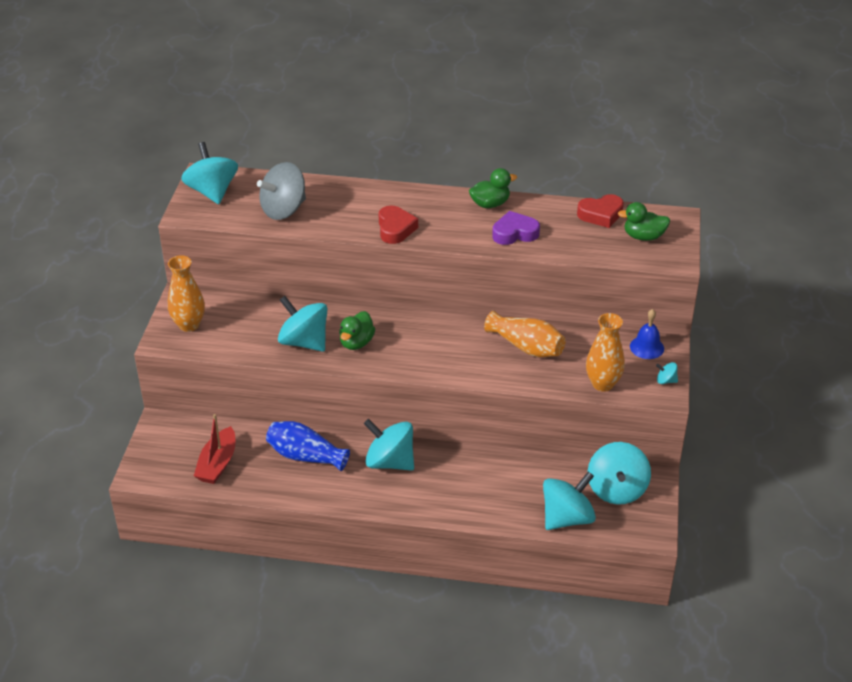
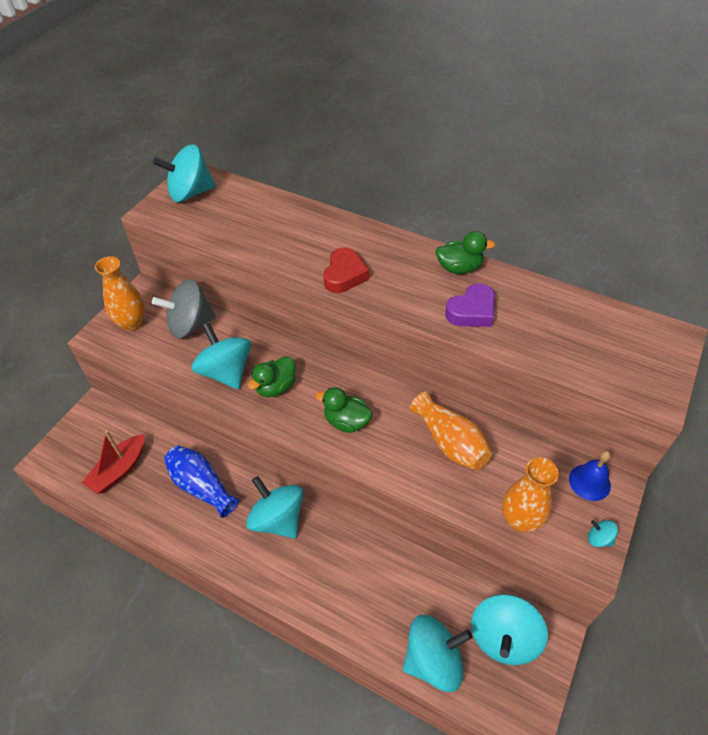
camera: 20 degrees right, 10 degrees up
turquoise spinning top [181,142,238,204] -> turquoise spinning top turned 105 degrees counterclockwise [153,144,216,202]
grey spinning top [257,162,306,220] -> grey spinning top moved to [152,279,216,339]
purple heart [492,211,540,245] -> purple heart turned 135 degrees clockwise [445,283,495,327]
red heart [577,194,624,228] -> none
green duck [618,202,670,241] -> green duck moved to [315,387,372,433]

